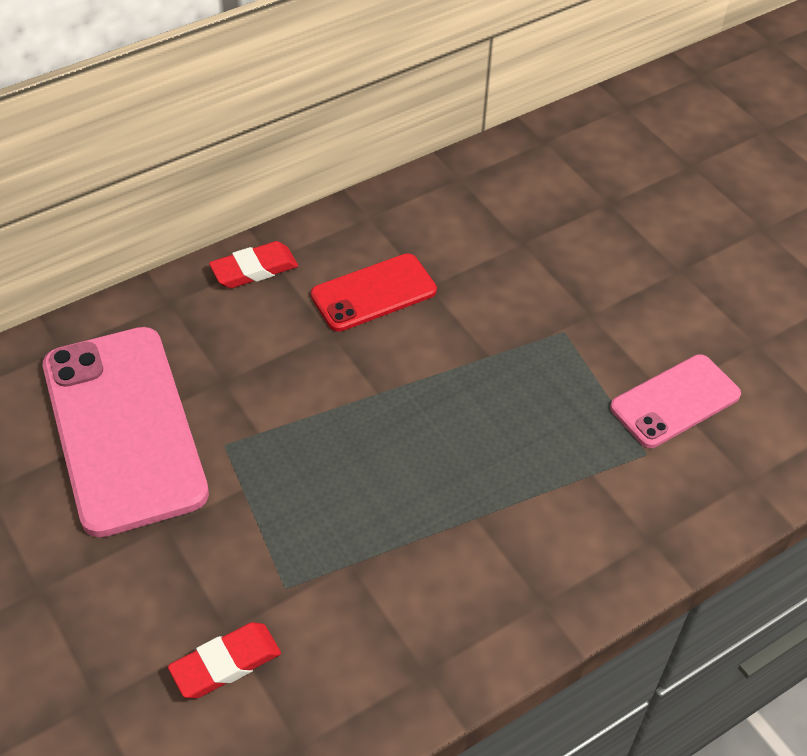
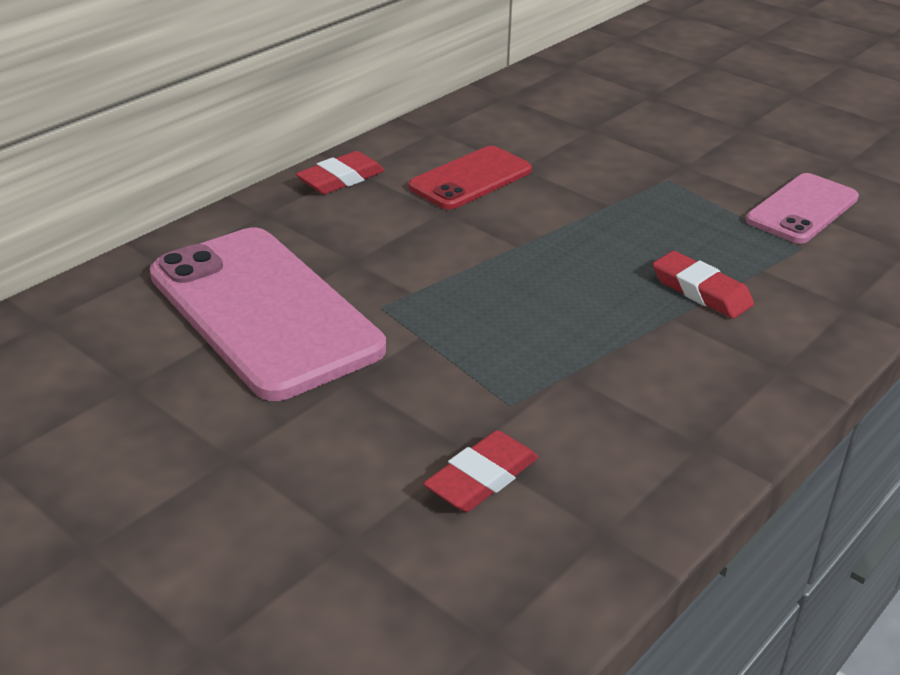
camera: 15 degrees left, 15 degrees down
none -> red eraser [653,251,754,319]

